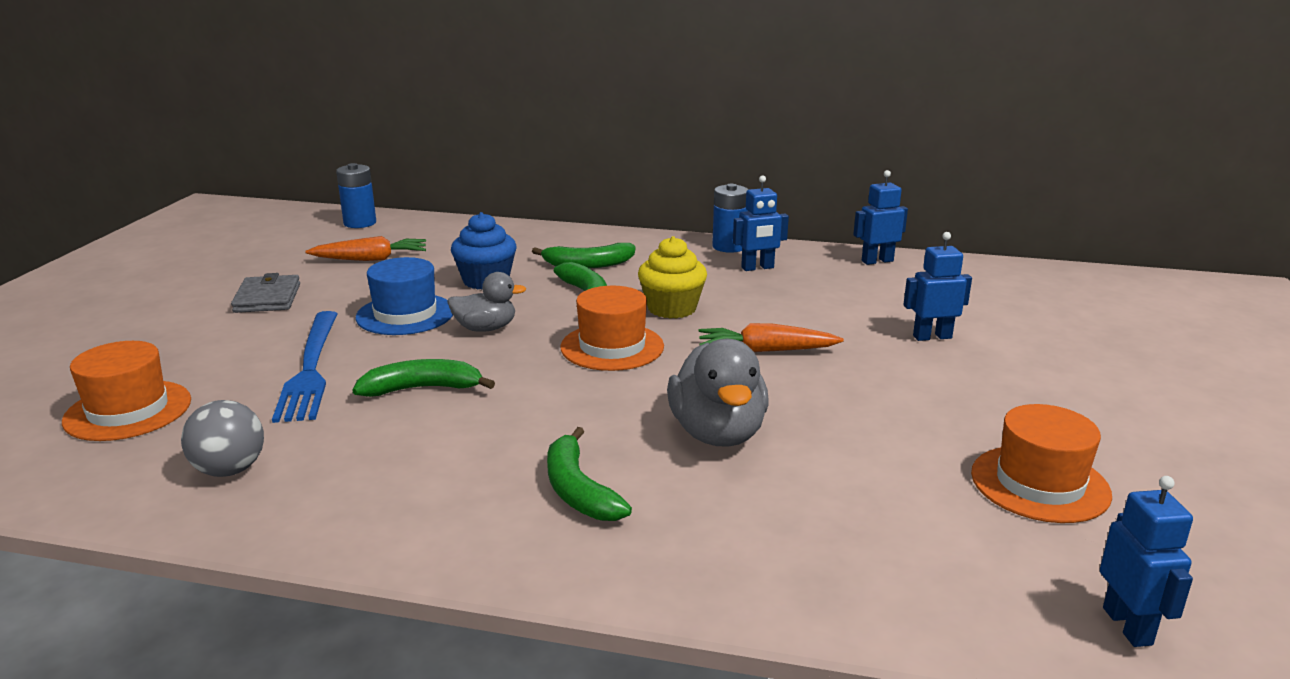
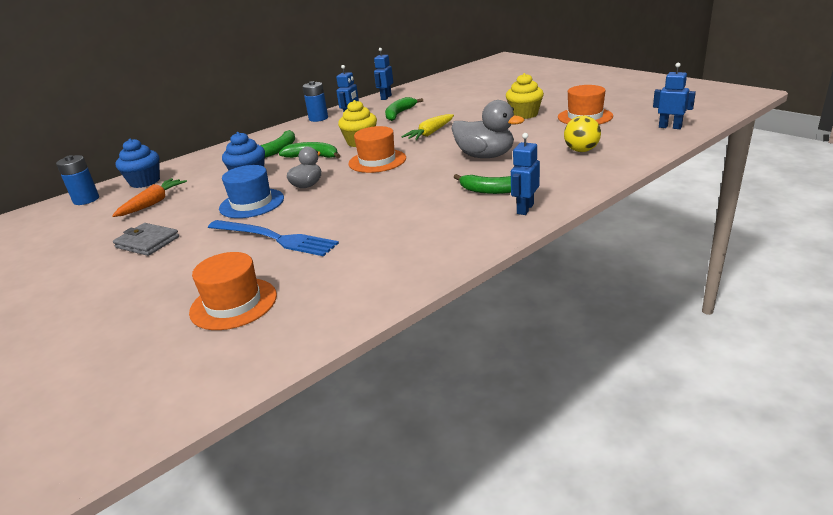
camera: 50 degrees left, 5 degrees up
grey ball [181,400,264,477] -> none
green banana [353,359,495,397] -> green banana moved to [385,97,423,121]
orange carrot [698,323,844,352] -> yellow carrot [402,114,454,140]
blue robot [903,232,972,341] -> blue robot moved to [511,133,540,215]
none -> blue cupcake [115,138,160,188]
none -> yellow cupcake [506,73,544,119]
none -> yellow ball [564,116,601,152]

